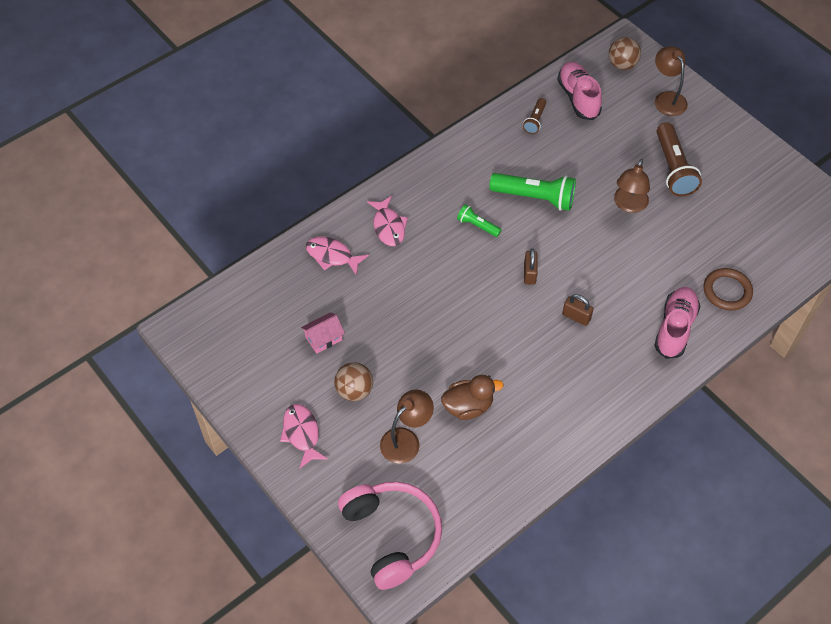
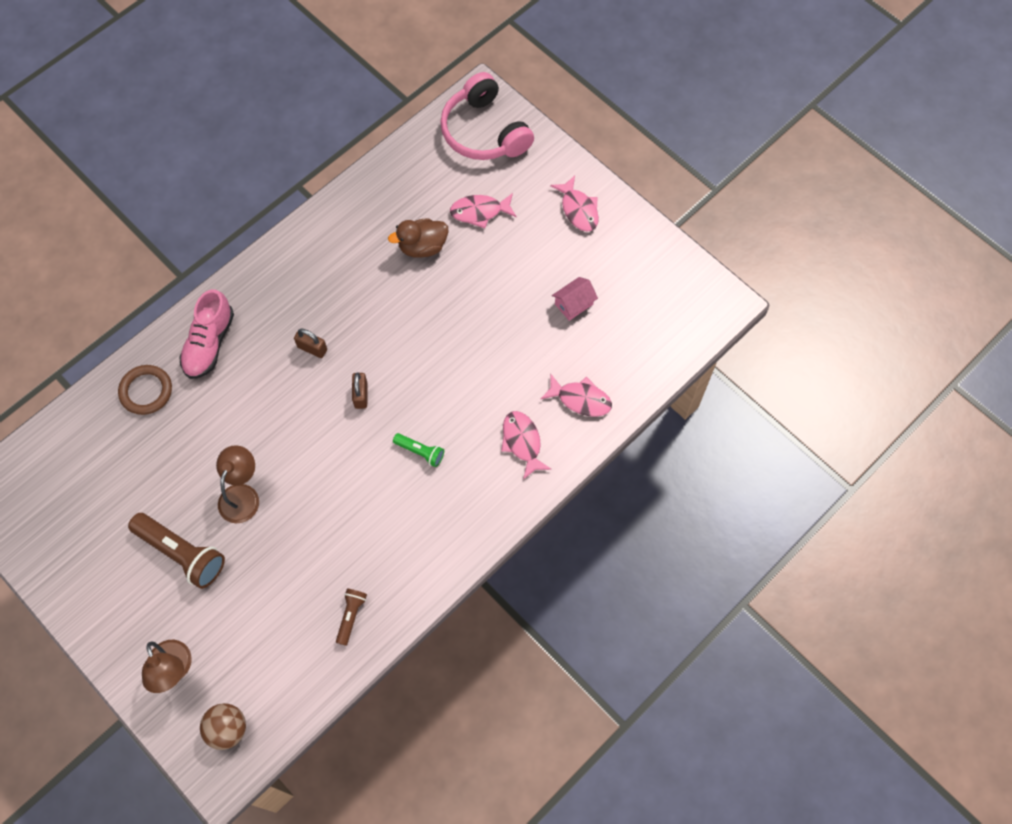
camera: 175 degrees right, 10 degrees up
brown ball [334,362,373,401] -> none
brown lamp [380,390,434,464] -> pink fish [450,193,517,228]
green flashlight [489,173,576,211] -> none
pink shoe [557,62,602,120] -> none
brown flashlight [657,122,702,197] -> brown flashlight turned 135 degrees clockwise [128,513,225,589]

